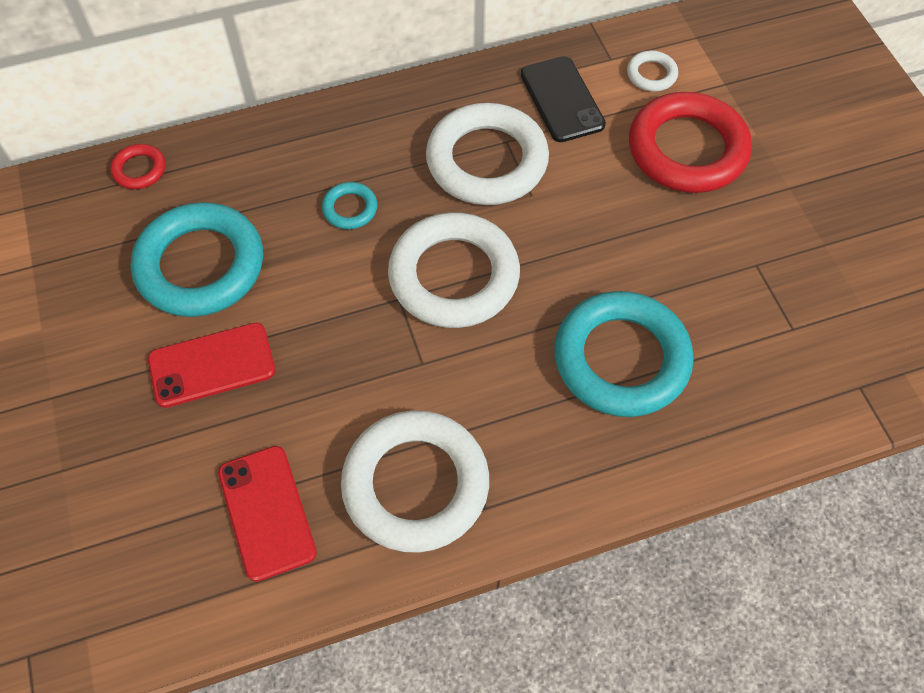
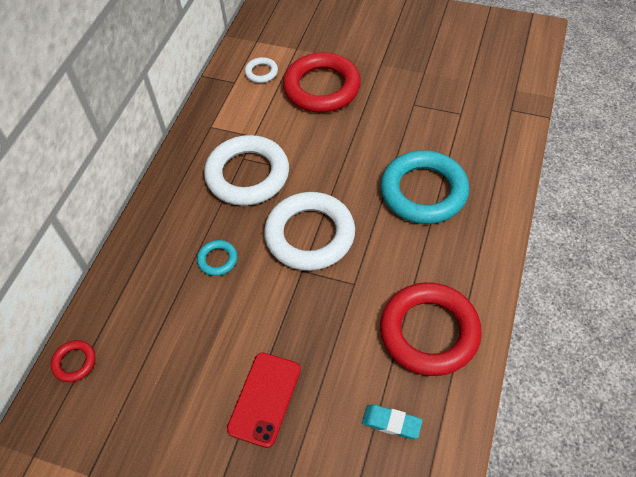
camera: 50 degrees left, 5 degrees down
turquoise ring [131,202,263,317] -> none
red phone [218,446,317,582] -> turquoise eraser [362,404,423,439]
white ring [341,410,489,553] -> red ring [380,282,482,376]
black phone [521,56,606,142] -> none

